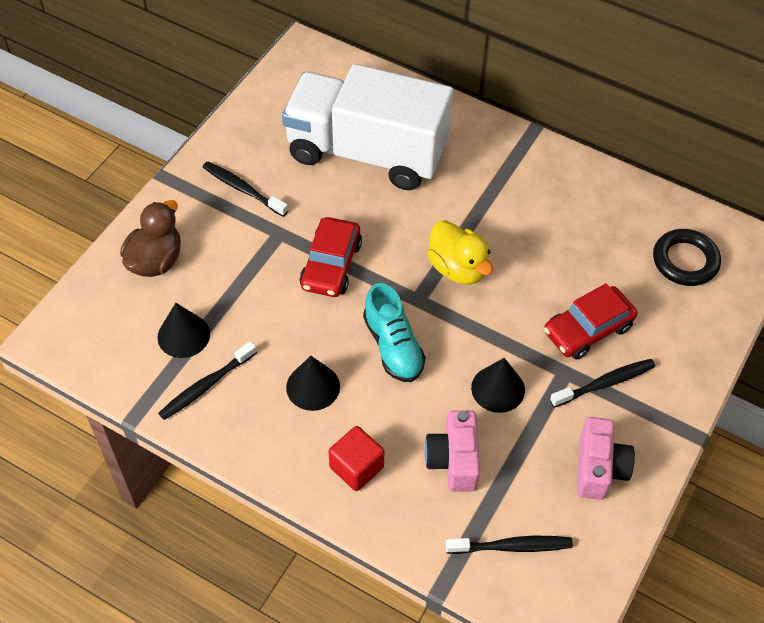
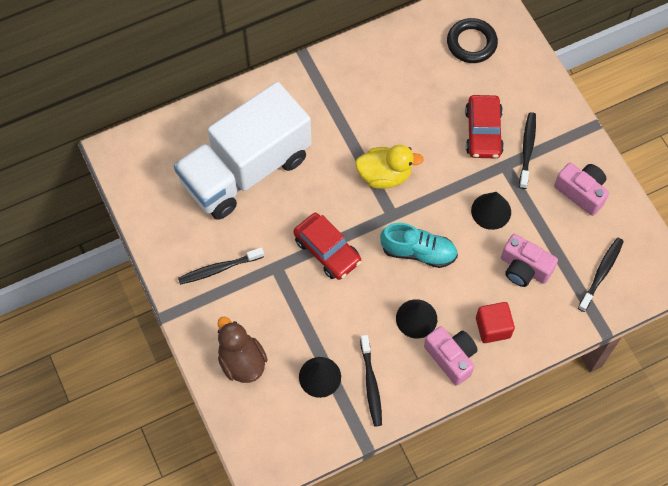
camera: 55 degrees left, 10 degrees up
none -> pink camera [424,326,478,386]

